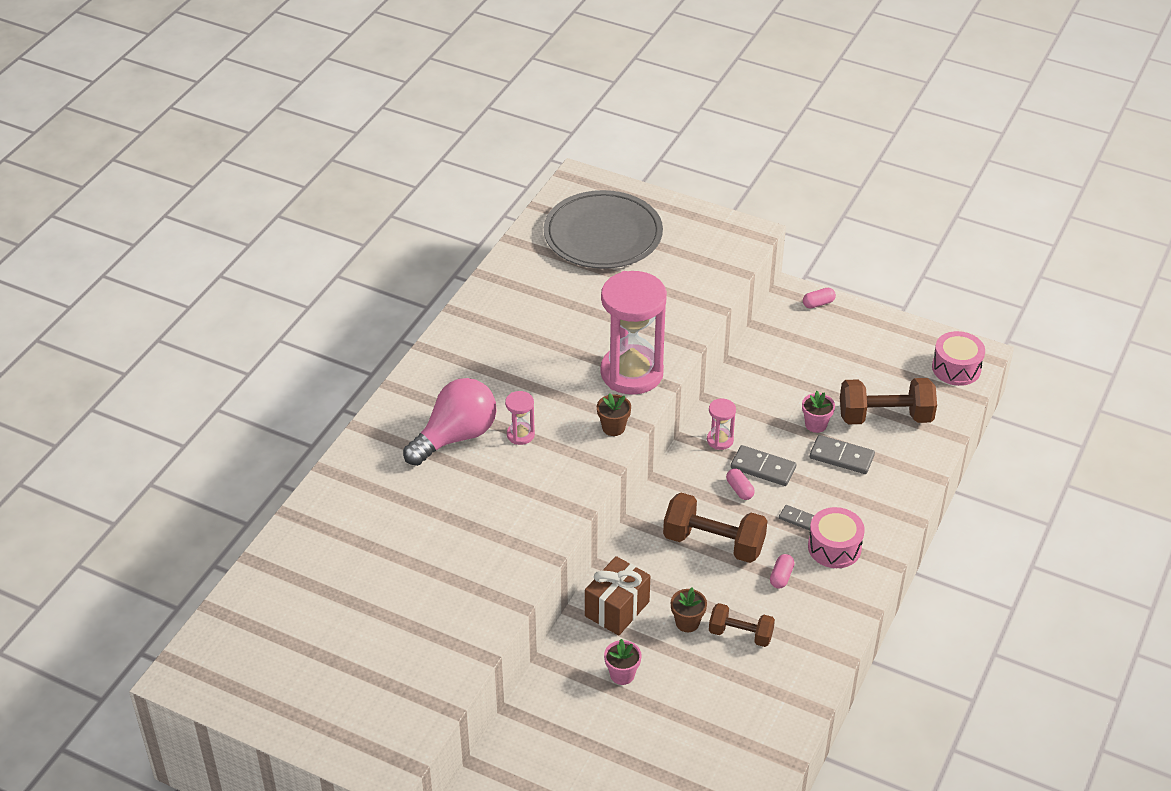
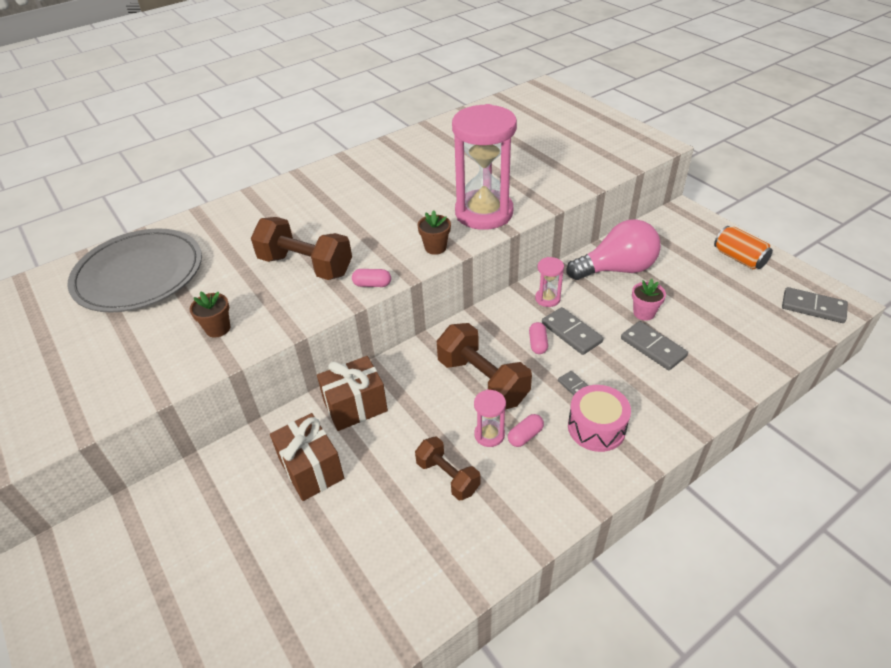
camera: 30 degrees right, 0 degrees up
pink light bulb [403,378,496,466] -> pink light bulb moved to [567,219,661,280]
pink hourglass [505,391,535,445] -> pink hourglass moved to [474,390,506,447]
grey plate [544,190,663,269] -> grey plate moved to [67,228,202,313]
pink flower pot [604,639,642,685] -> brown gift [270,413,344,501]
brown flower pot [671,587,707,632] -> brown flower pot moved to [190,291,230,338]
pink capsule [803,288,836,309] -> pink capsule moved to [352,269,391,287]
brown dumbbell [840,378,937,424] -> brown dumbbell moved to [251,217,352,280]
pink drum [932,331,985,386] -> grey domino [782,287,848,323]
none -> orange can [714,226,773,269]

